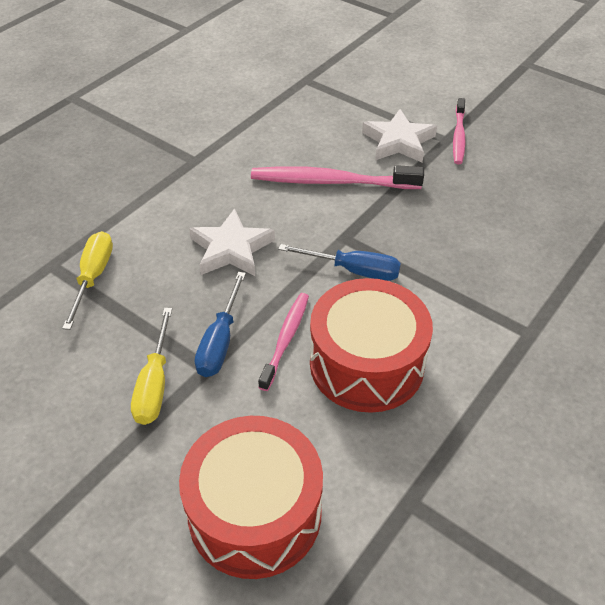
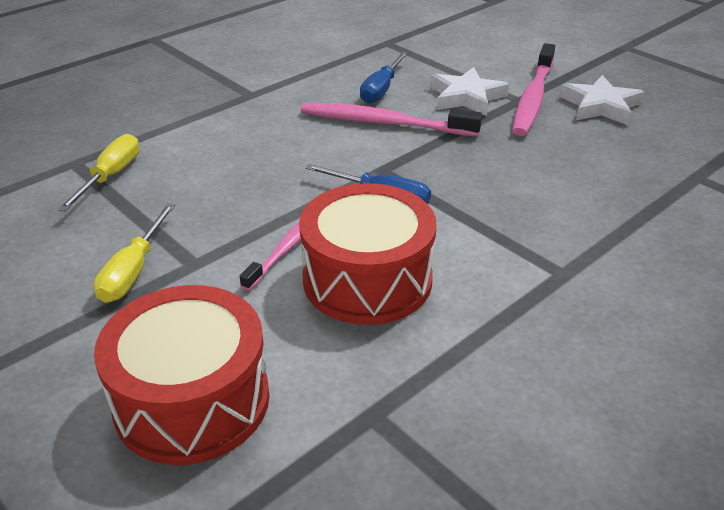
camera: 10 degrees right, 10 degrees down
white star [189,208,275,276] -> white star moved to [560,75,644,125]
blue screwdriver [195,272,246,377] -> blue screwdriver moved to [360,52,408,104]
pink toothbrush [453,98,466,164] -> pink toothbrush [512,43,555,136], size x1.65

